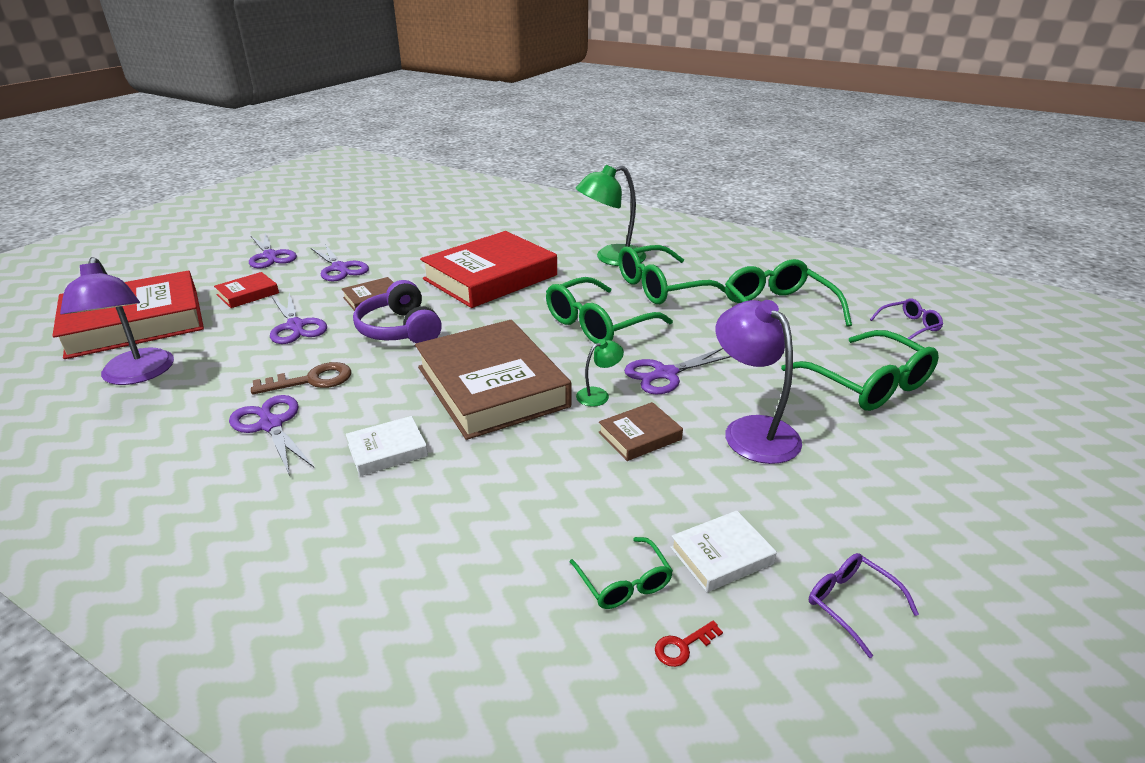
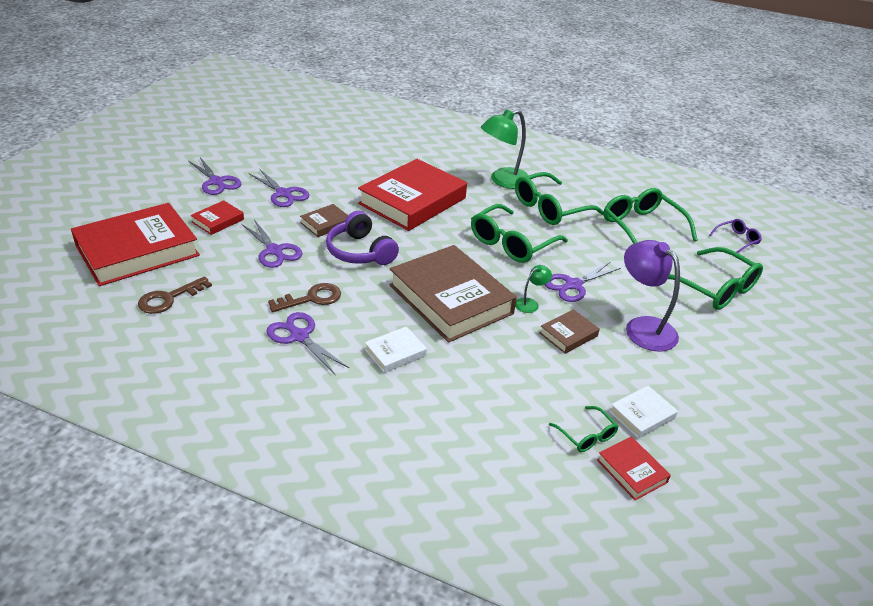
camera: 10 degrees left, 5 degrees up
purple lamp [60,257,174,385] -> brown key [138,276,212,314]
red key [655,620,723,667] -> red book [597,436,671,500]
purple glasses [809,553,919,658] -> none

